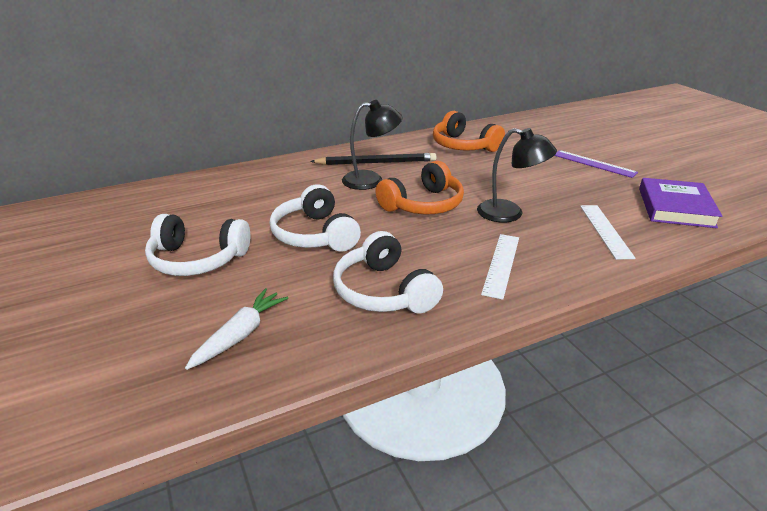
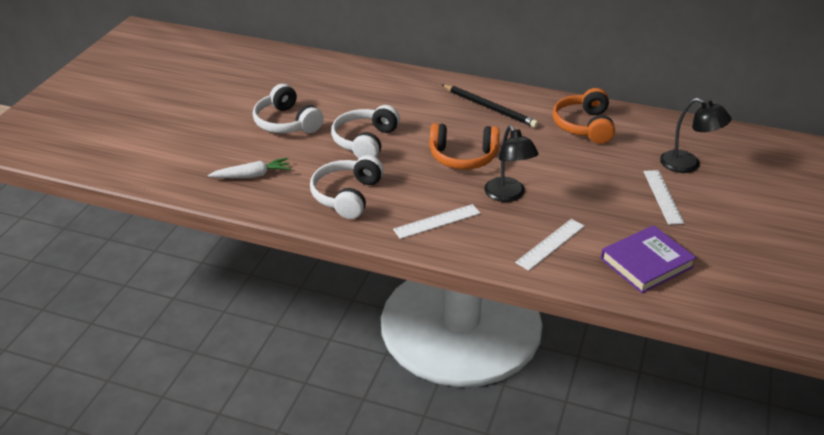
camera: 45 degrees right, 5 degrees up
black lamp [342,100,403,190] -> black lamp moved to [660,98,731,173]
purple ruler [554,150,638,178] -> white ruler [643,170,684,225]

